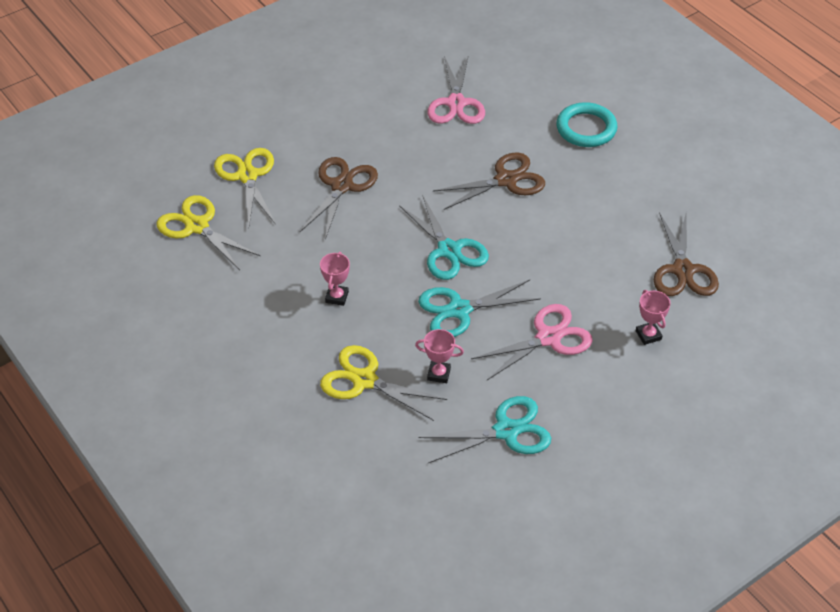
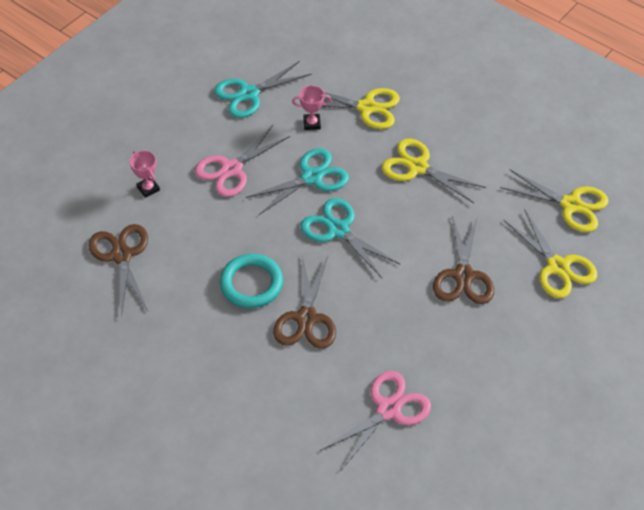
camera: 165 degrees right, 5 degrees up
pink trophy [320,252,350,306] -> yellow scissors [382,139,486,203]
pink scissors [428,55,485,124] -> pink scissors turned 60 degrees clockwise [320,371,431,470]
brown scissors [433,152,545,210] -> brown scissors turned 45 degrees counterclockwise [273,255,336,349]
turquoise ring [556,102,617,147] -> turquoise ring moved to [220,254,283,308]

